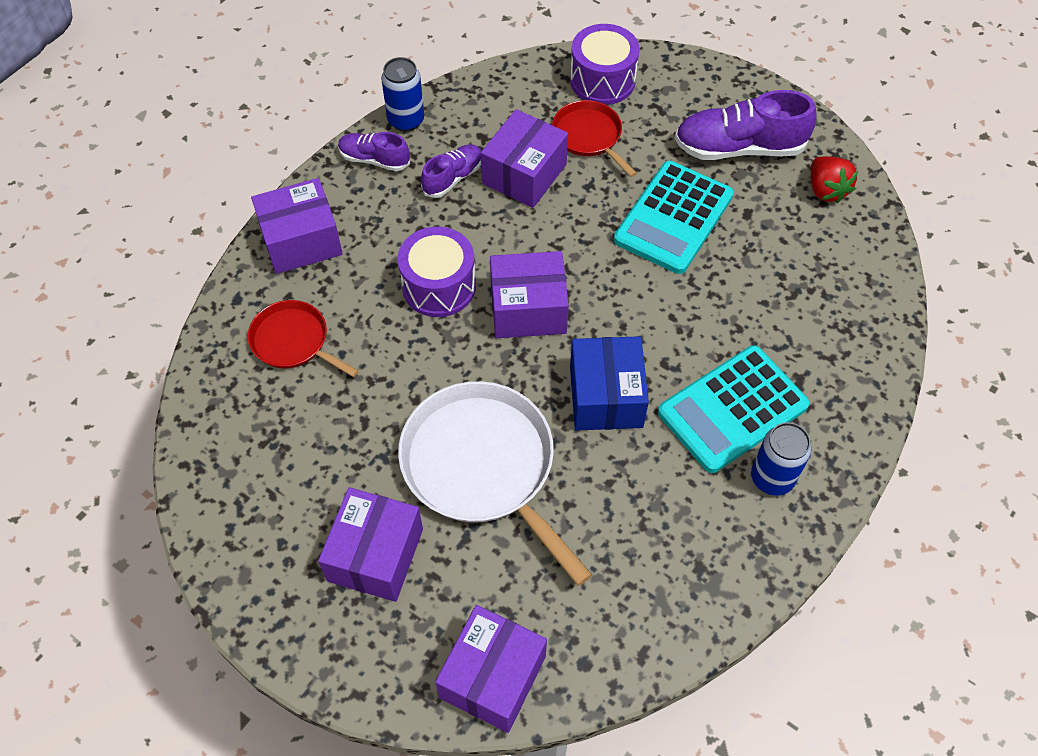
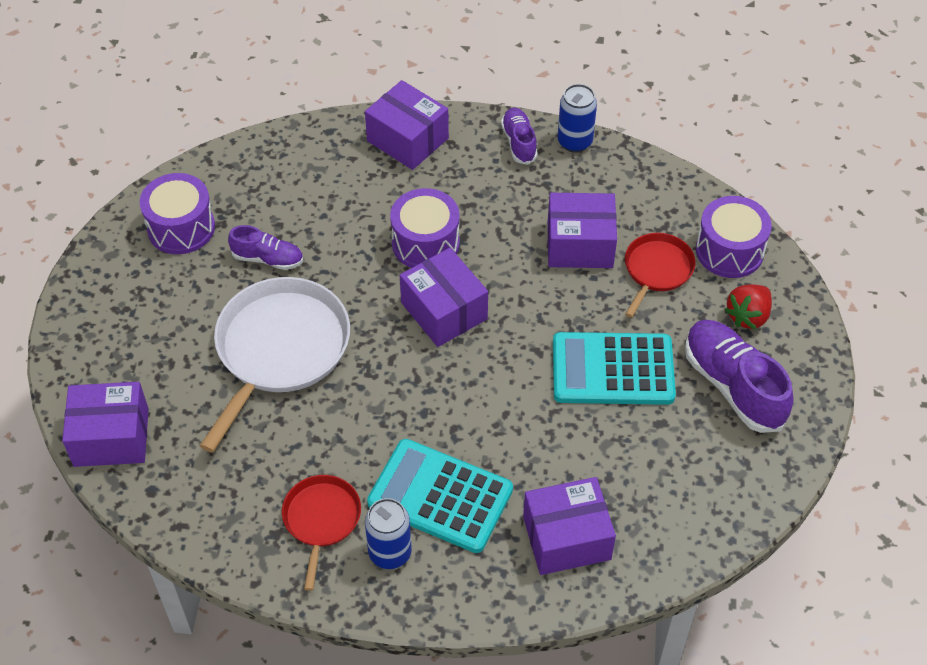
camera: 60 degrees right, 5 degrees down
red pan [248,300,359,377] -> red pan moved to [282,475,361,591]
purple box [318,487,423,602] -> purple box moved to [523,477,616,575]
purple shoe [421,145,481,198] -> purple shoe moved to [228,225,303,270]
blue box [570,336,649,431] -> none
red strawberry [811,156,858,203] -> red strawberry moved to [725,284,772,329]
none -> purple drum [140,173,215,254]

